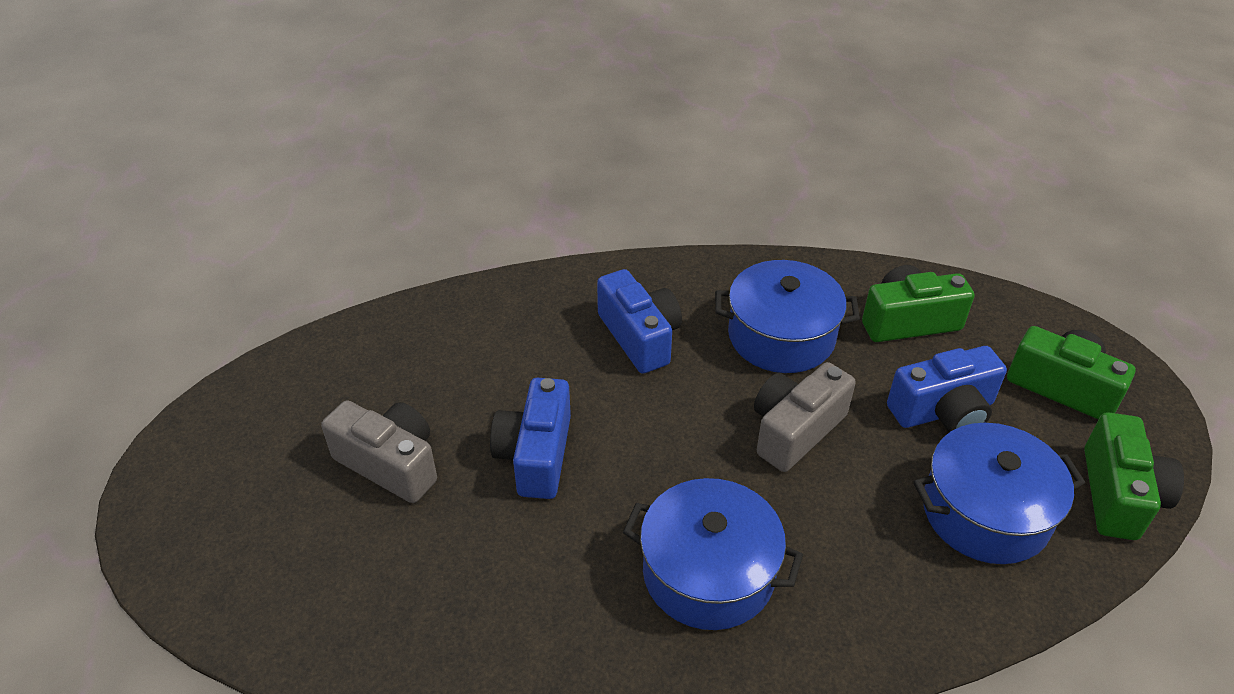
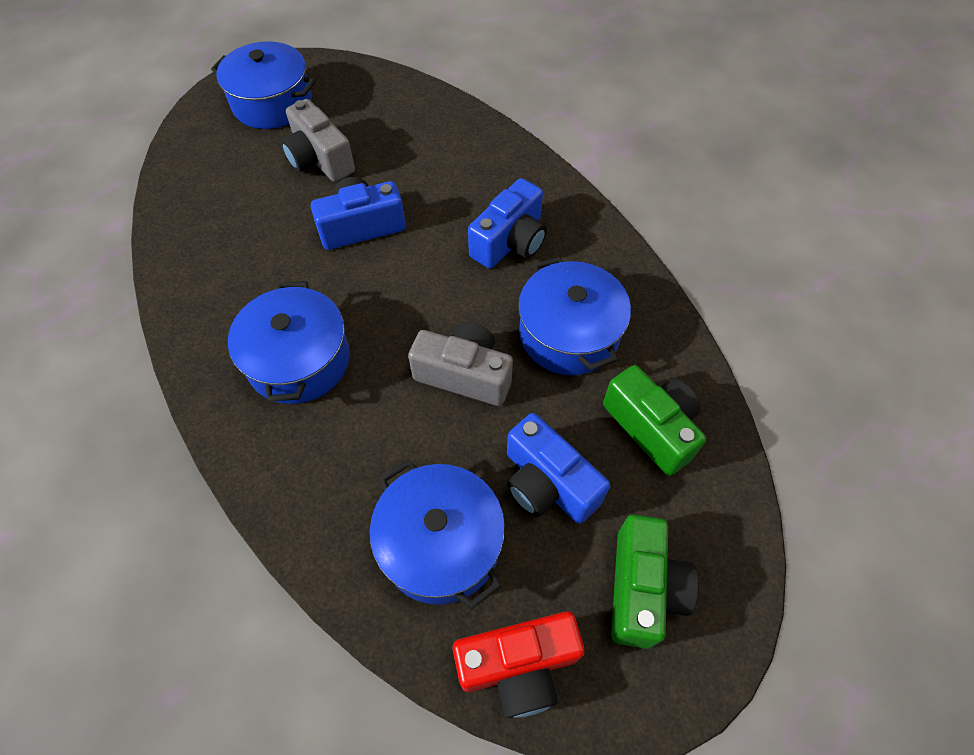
camera: 65 degrees right, 15 degrees up
grey camera [321,400,437,503] -> grey camera turned 135 degrees clockwise [281,99,355,182]
green camera [1084,412,1184,540] -> red camera [453,611,584,718]
none -> blue pot [211,41,316,129]

